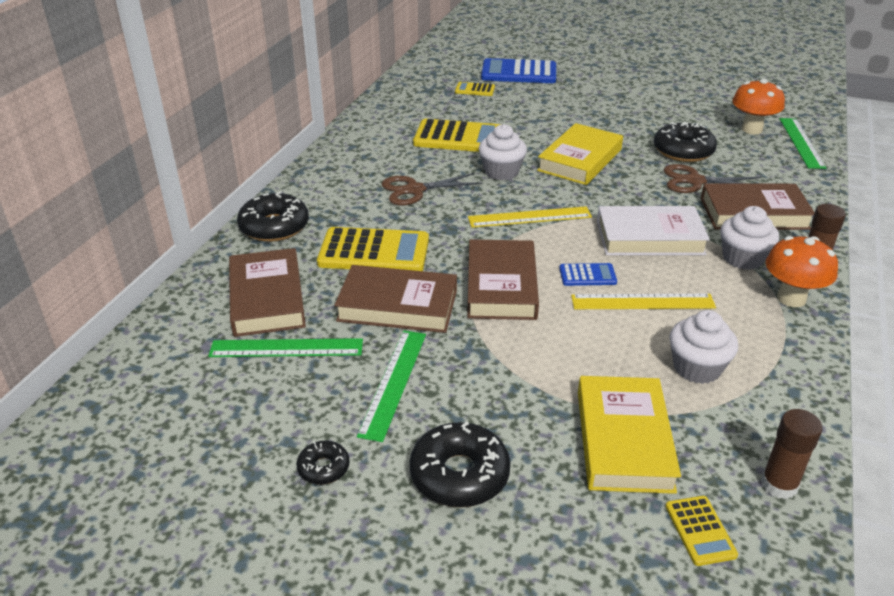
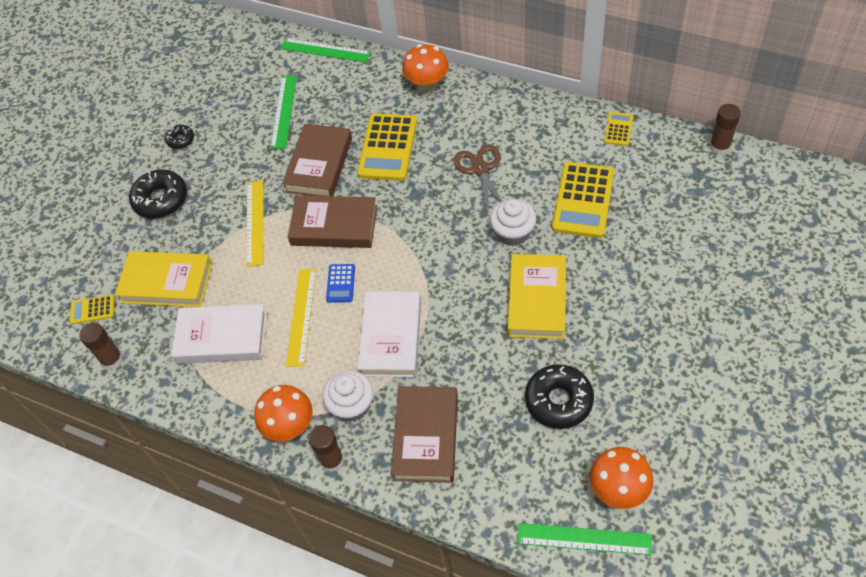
camera: 100 degrees right, 20 degrees up
brown book [229,248,306,337] -> none
black donut [237,192,309,242] -> orange mushroom [402,44,449,94]
green ruler [357,330,426,442] -> green ruler moved to [280,38,371,63]
yellow calculator [455,82,495,96] -> yellow calculator moved to [604,112,633,146]
yellow ruler [468,206,592,228] -> yellow ruler moved to [246,180,264,267]
blue calculator [481,58,556,83] -> none
yellow book [537,123,623,185] -> yellow book turned 60 degrees clockwise [508,254,566,339]
brown scissors [664,164,761,193] -> none
white cupcake [669,310,738,384] -> white book [171,304,267,364]
none -> brown glue stick [709,104,741,155]

